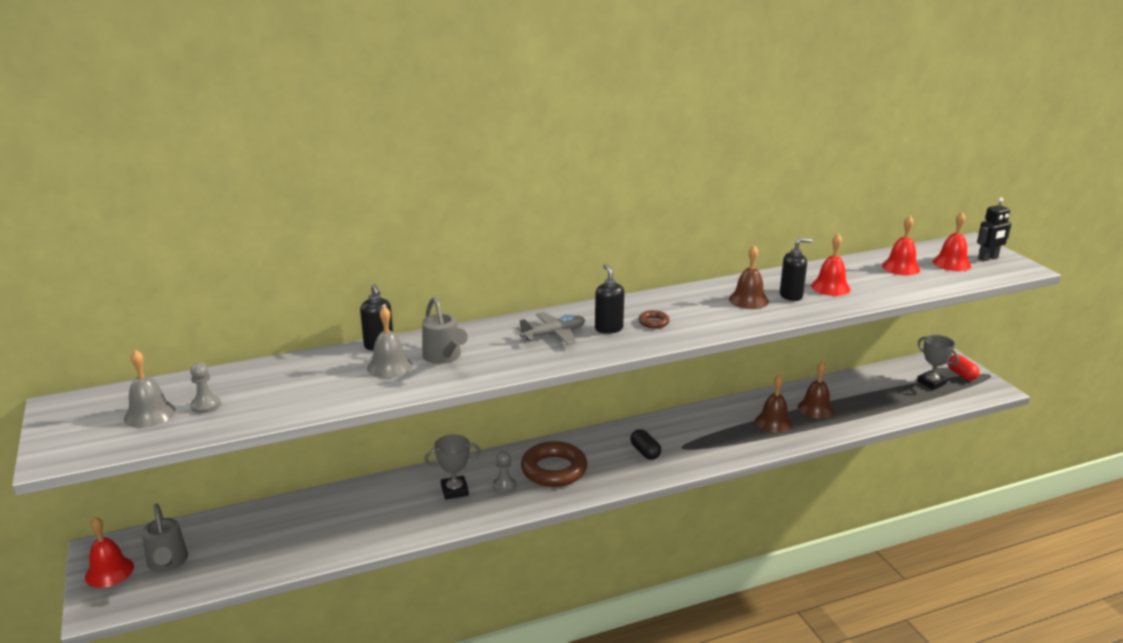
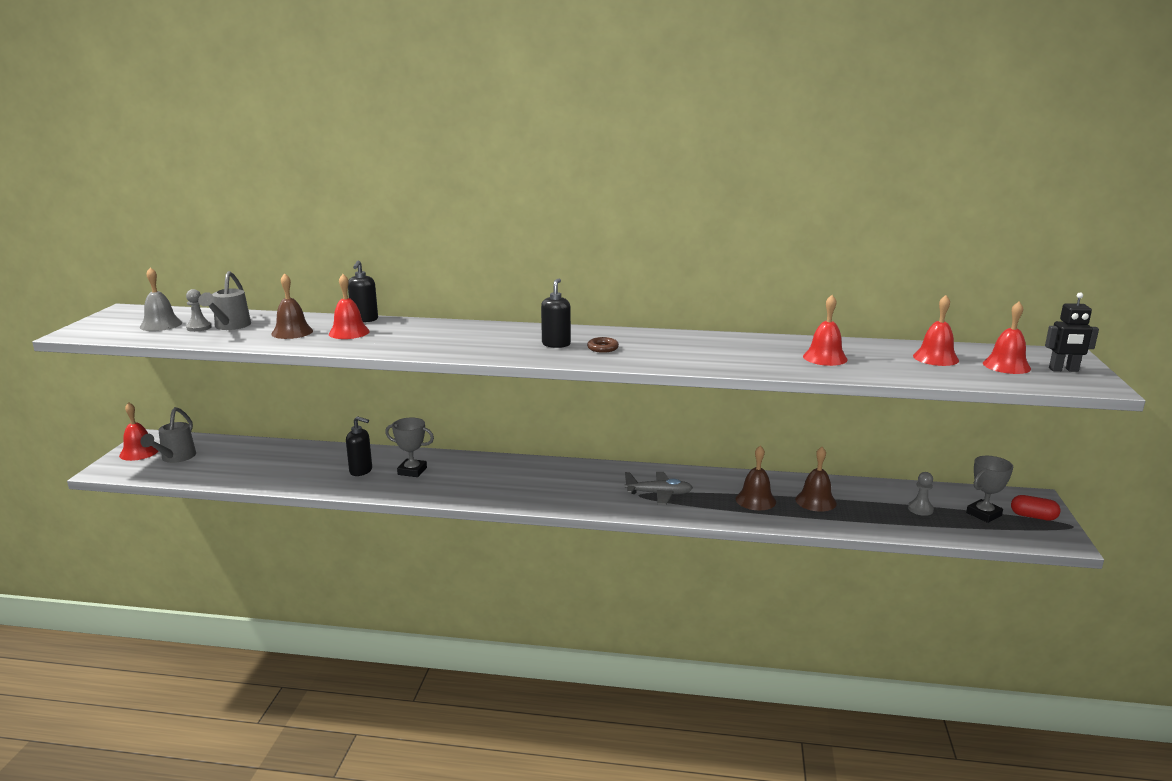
camera: 30 degrees right, 5 degrees down
grey bell [367,306,412,378] -> red bell [329,274,370,339]
grey watering can [422,297,468,364] -> grey watering can moved to [198,271,251,330]
grey pawn [493,451,516,494] -> grey pawn moved to [908,472,934,516]
grey plane [517,312,585,344] -> grey plane moved to [625,472,693,505]
brown ring [521,441,587,487] -> none
black capsule [630,429,661,460] -> none
brown bell [729,245,769,309] -> brown bell moved to [271,273,313,339]
black soap dispenser [780,238,812,301] -> black soap dispenser moved to [346,416,372,476]
grey trophy [917,335,959,390] -> grey trophy turned 60 degrees clockwise [966,456,1013,523]
red capsule [948,355,979,380] -> red capsule turned 75 degrees counterclockwise [1011,495,1060,521]

